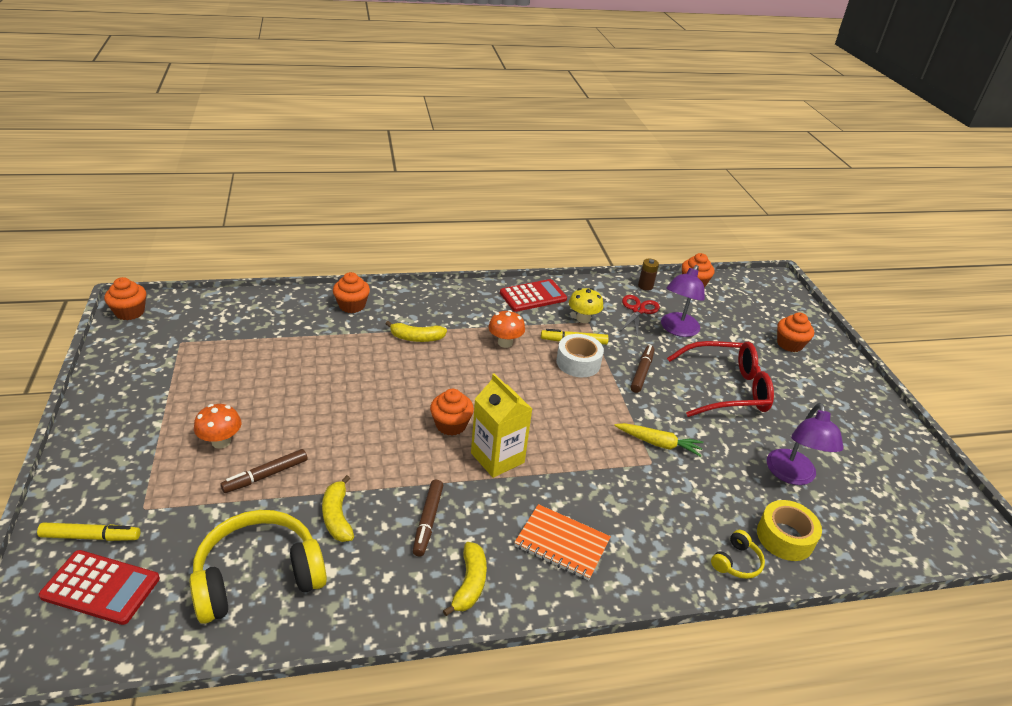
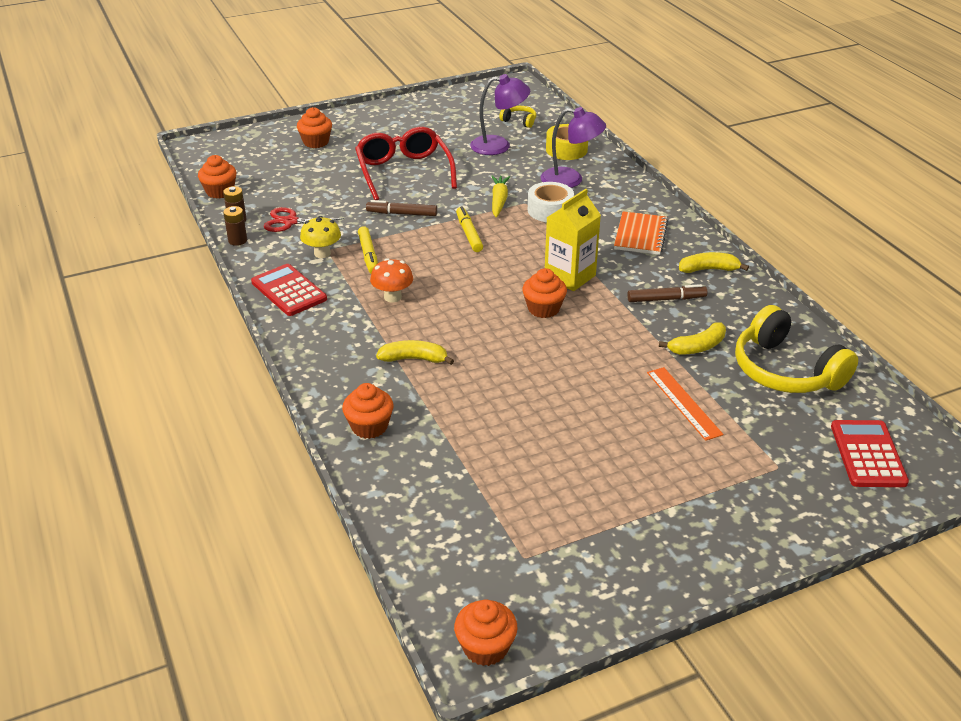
camera: 100 degrees left, 0 degrees up
yellow marker [37,522,140,541] -> yellow marker moved to [456,206,483,252]
orange mushroom [194,404,242,449] -> none
brown marker [220,449,307,493] -> orange ruler [647,367,723,441]
yellow banana [385,321,447,342] -> yellow banana turned 75 degrees counterclockwise [376,340,454,365]
white tape [556,334,604,377] -> white tape moved to [528,182,574,222]
purple lamp [661,265,705,337] -> purple lamp moved to [540,107,606,188]
yellow headphones [711,530,765,579] -> yellow headphones moved to [499,106,536,128]
none -> brown battery [223,206,247,246]

